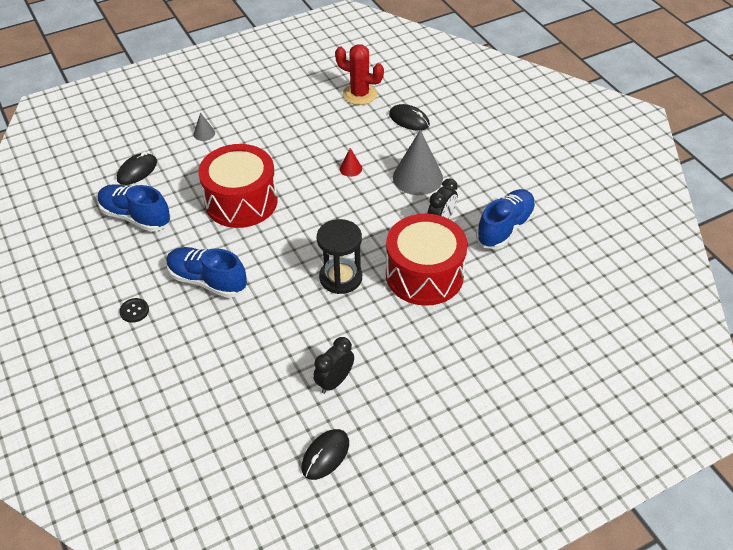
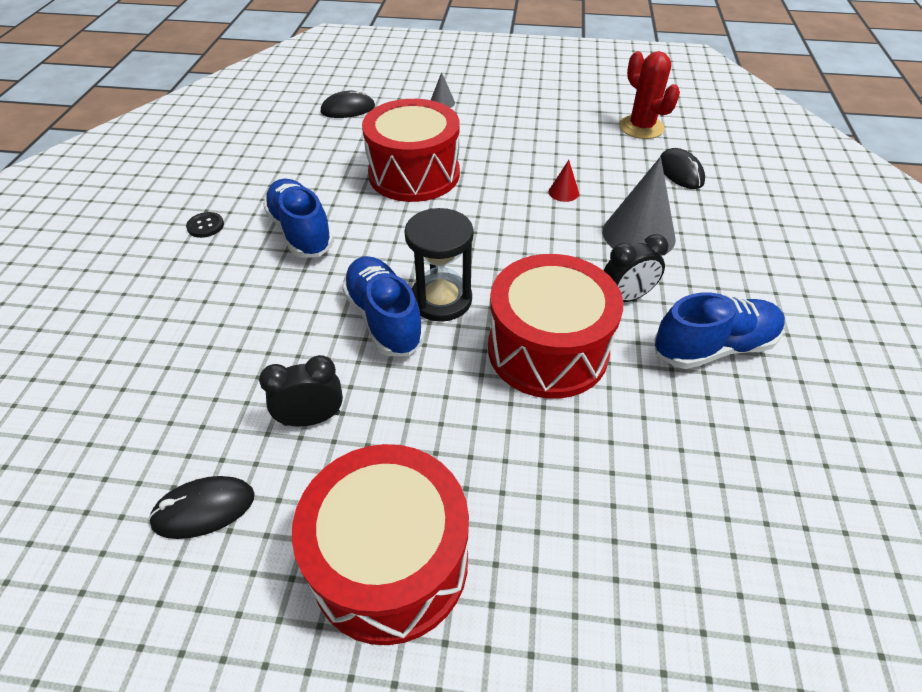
camera: 35 degrees right, 0 degrees up
blue shoe [98,184,171,232] -> blue shoe moved to [342,256,425,356]
none -> red drum [292,444,469,645]

